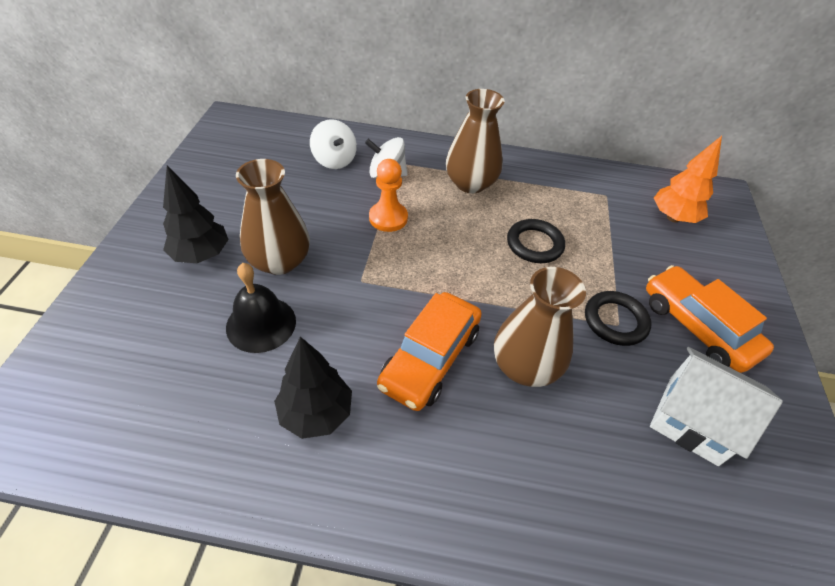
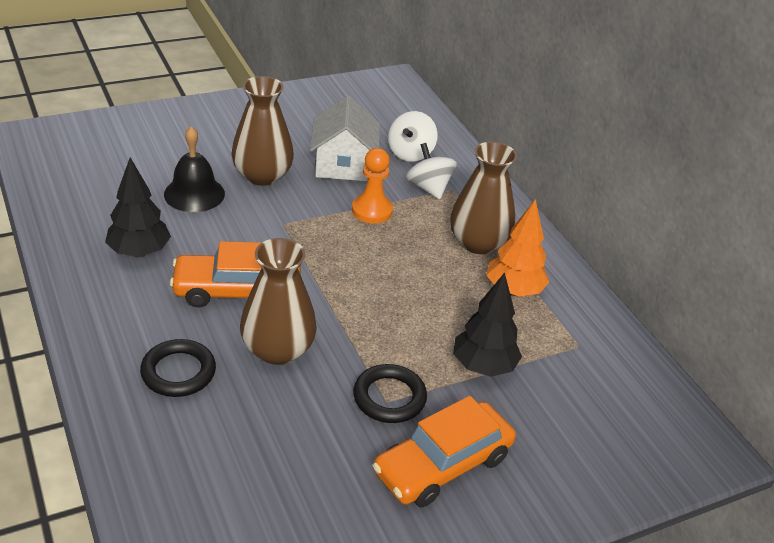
camera: 55 degrees right, 10 degrees down
black tree [163,166,229,263] -> black tree moved to [453,273,522,377]
black ring [507,219,565,263] -> black ring moved to [140,339,216,397]
orange car [646,265,774,373] -> orange car turned 150 degrees counterclockwise [372,396,516,507]
white house [650,347,783,466] -> white house moved to [310,96,380,181]
orange tree [654,136,722,223] -> orange tree moved to [486,199,549,296]

